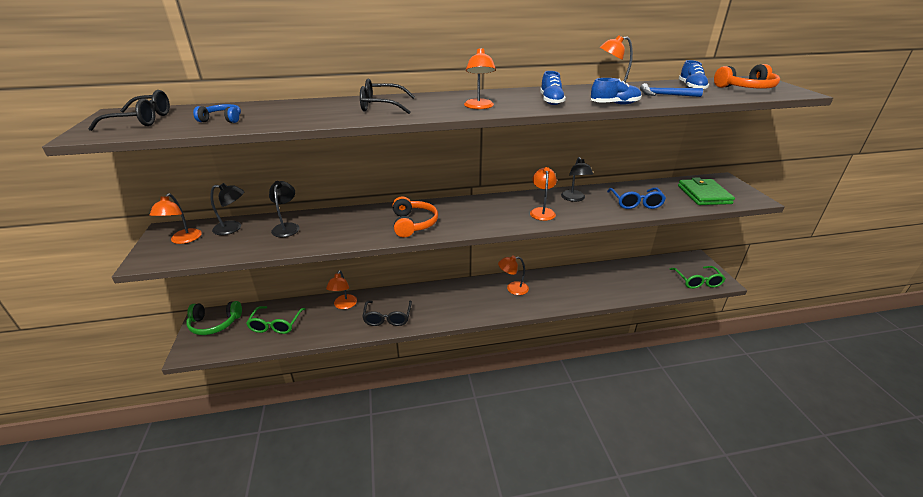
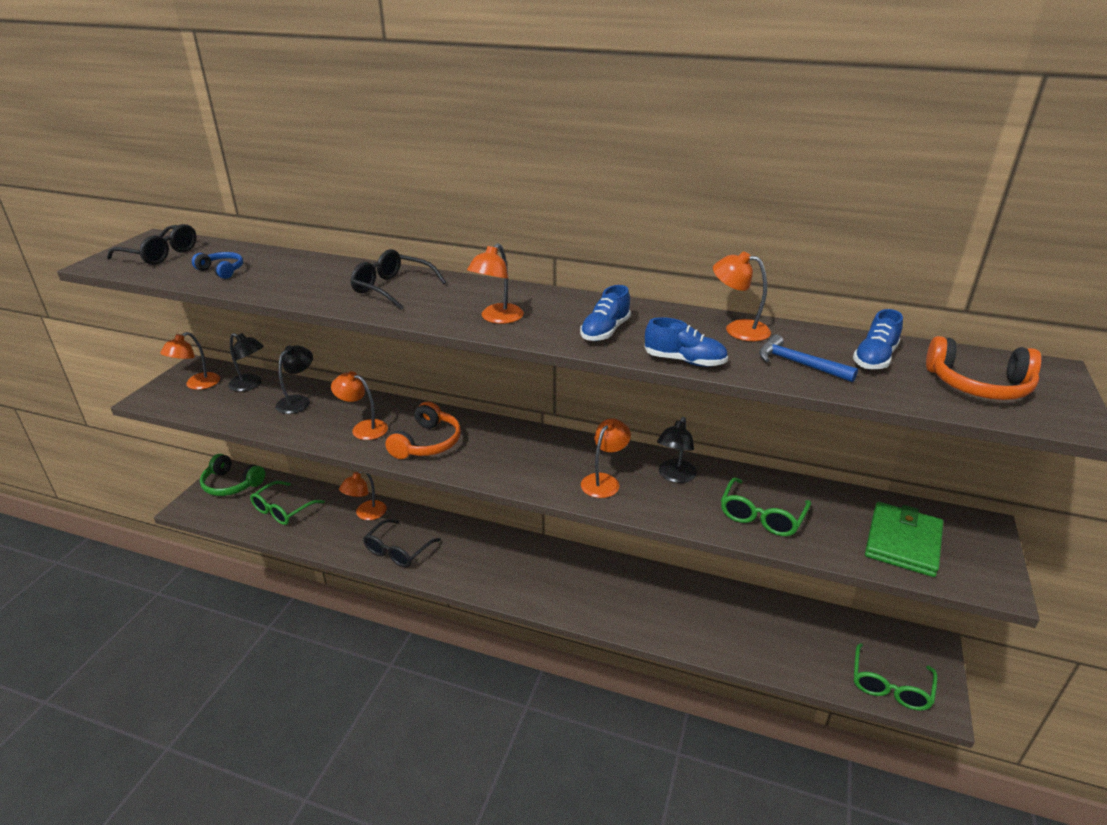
camera: 30 degrees right, 0 degrees up
orange lamp [498,256,529,295] -> orange lamp moved to [331,371,388,440]
blue glasses [607,187,666,209] -> green glasses [721,477,811,536]

